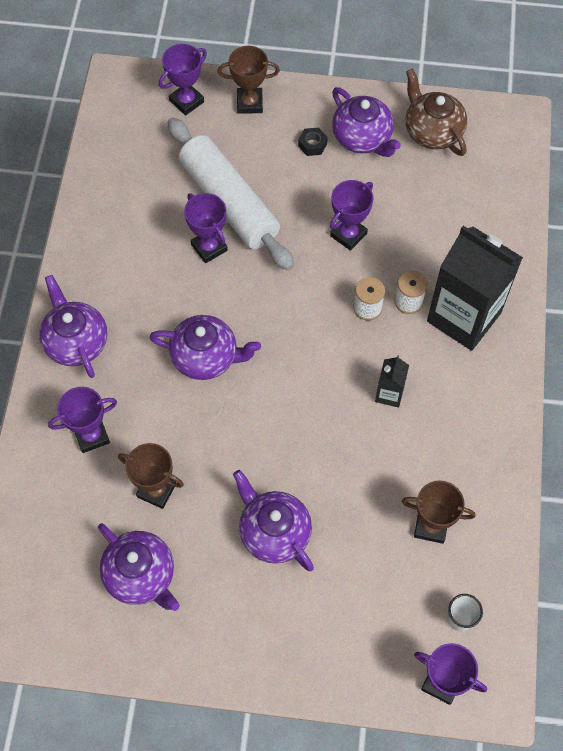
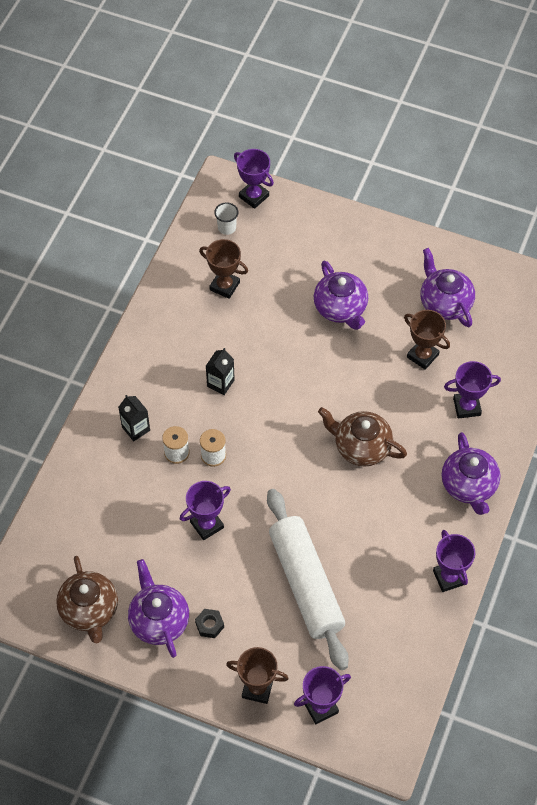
camera: 165 degrees left, 5 degrees down
purple teapot [149,315,261,380] -> brown teapot [318,407,407,466]
purple trophy [184,193,228,263] -> purple trophy moved to [433,530,475,592]
black carton [427,226,523,351] -> black carton [118,395,150,441], size x0.44

